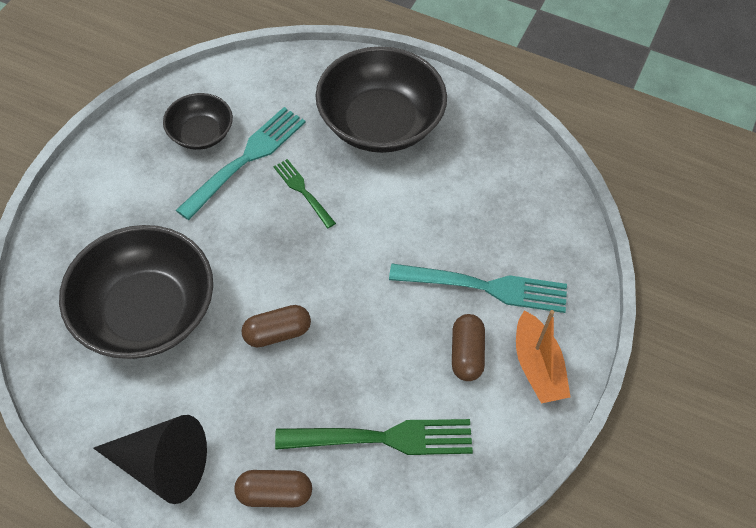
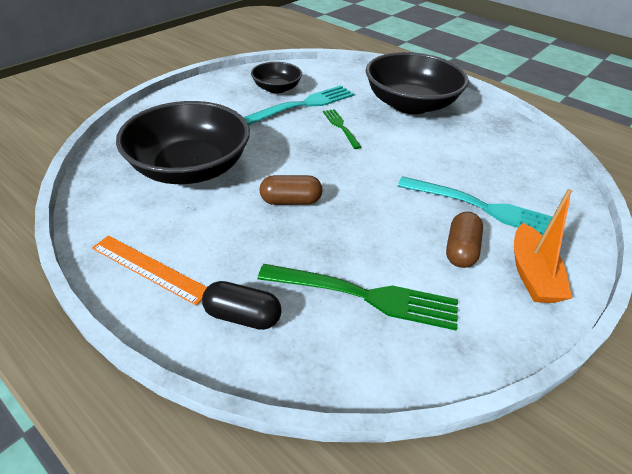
camera: 15 degrees right, 15 degrees down
black cone [93,415,207,504] -> orange ruler [92,236,207,305]
brown capsule [234,470,312,507] -> black capsule [202,281,282,330]

